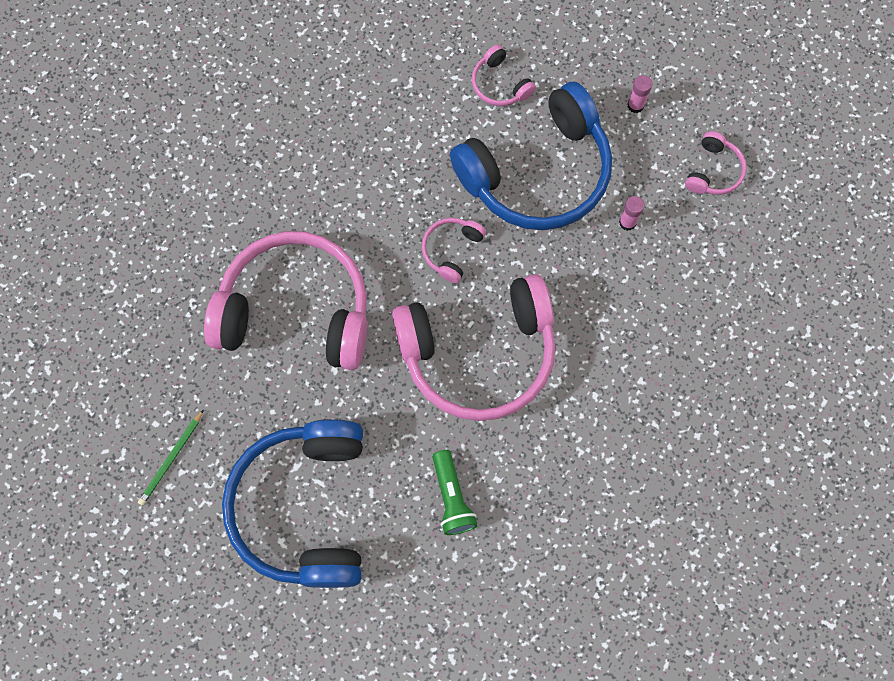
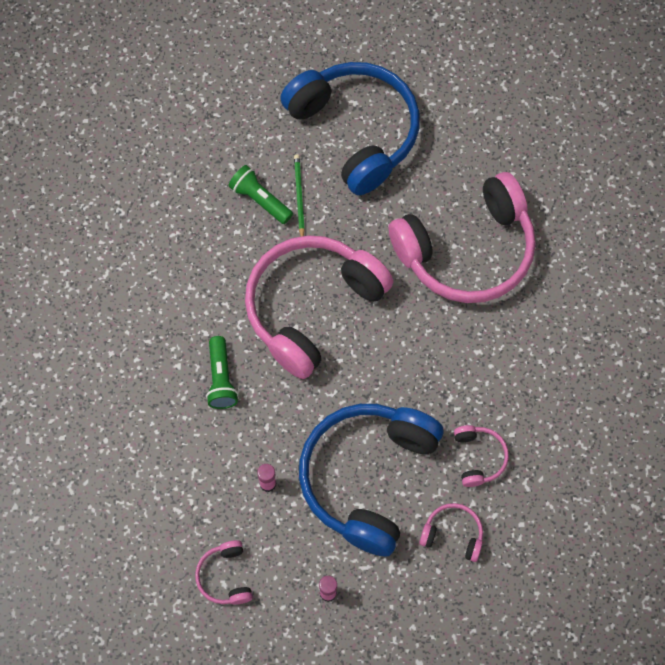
camera: 145 degrees right, 5 degrees down
green pencil [138,409,204,505] -> green pencil moved to [294,154,305,237]
pink headphones [422,218,486,283] -> pink headphones moved to [454,425,509,487]
none -> green flashlight [206,336,238,409]

